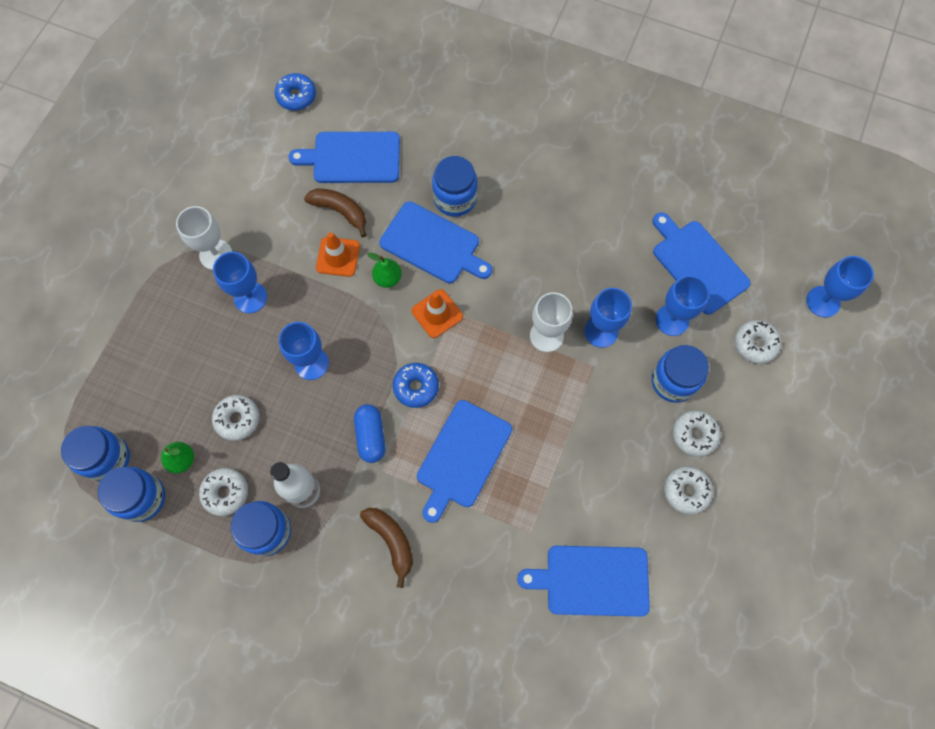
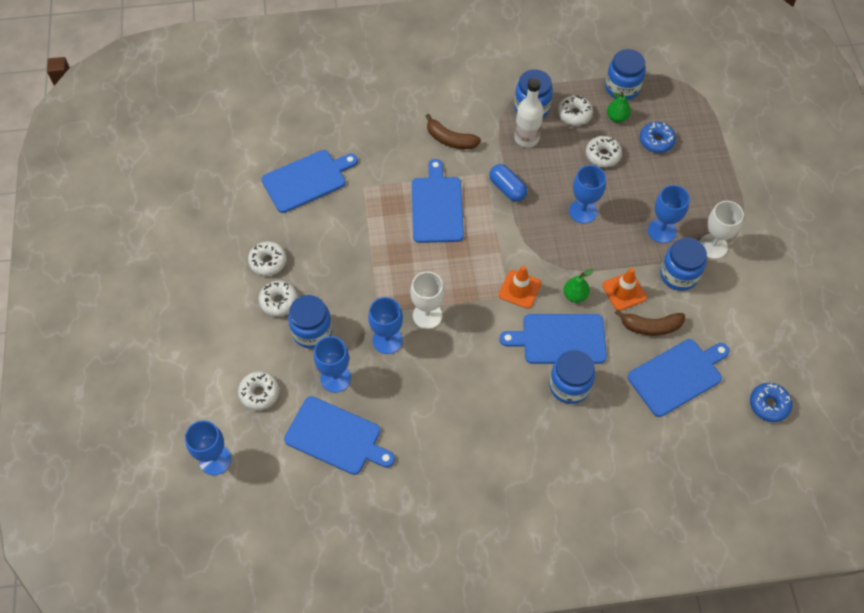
camera: 150 degrees right, 10 degrees down
blue jar [61,426,130,482] -> blue jar moved to [660,237,707,291]
blue donut [393,363,439,408] -> blue donut moved to [640,122,676,153]

